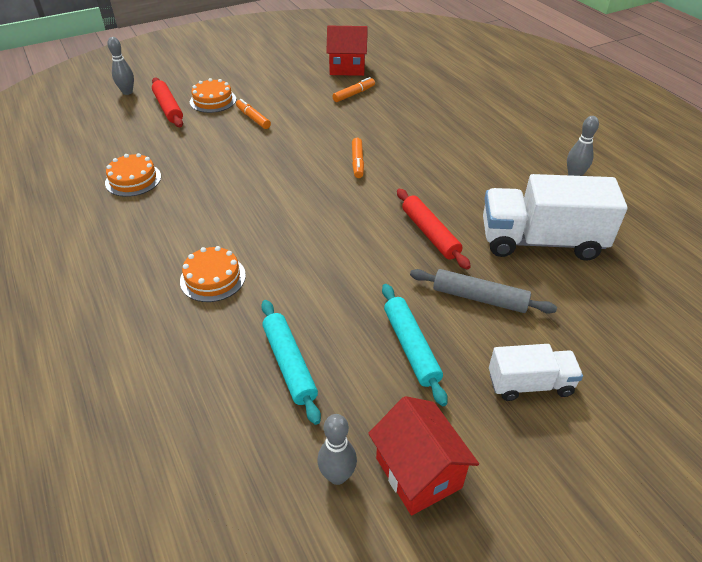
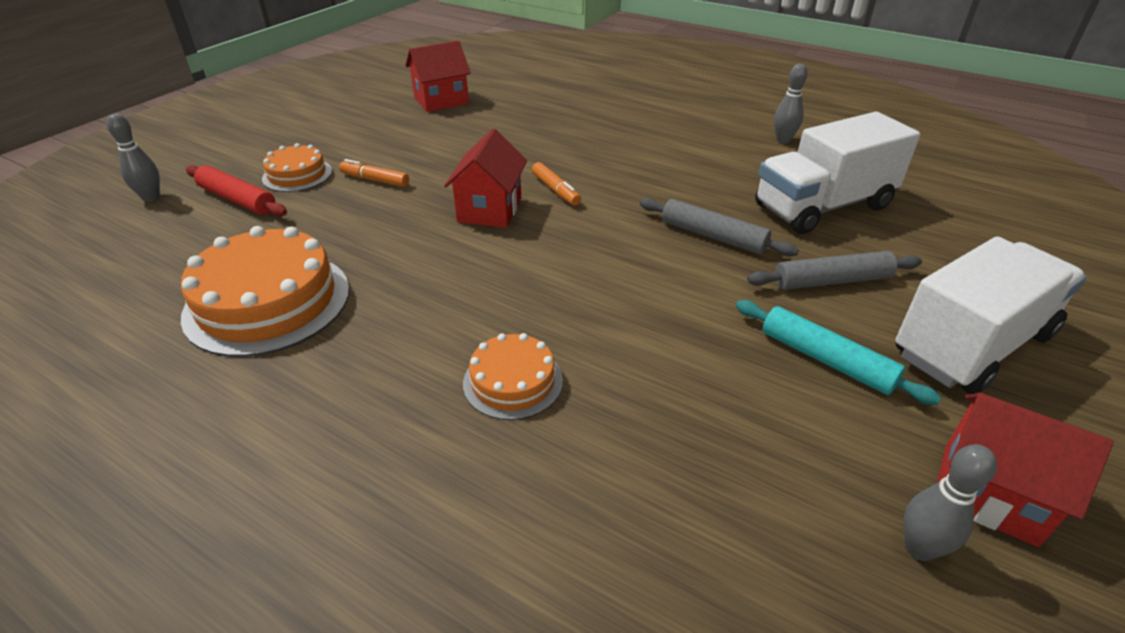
camera: 30 degrees left, 5 degrees down
orange cake [105,153,161,197] -> orange cake [181,226,349,357], size x1.82
turquoise rolling pin [261,300,321,425] -> none
orange marker [332,77,375,102] -> none
red rolling pin [397,189,471,270] -> grey rolling pin [640,198,799,257]
white truck [489,344,583,401] -> white truck [895,236,1087,394], size x1.82
none -> red house [444,129,527,228]

